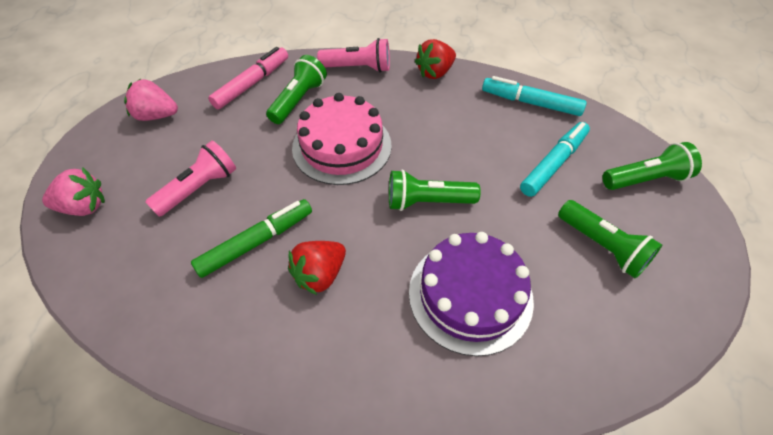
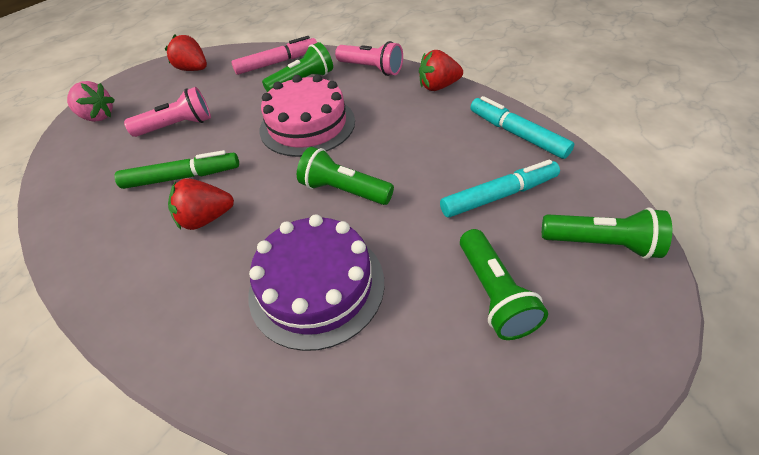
camera: 30 degrees right, 5 degrees down
pink strawberry [124,79,178,121] -> red strawberry [165,34,207,71]

